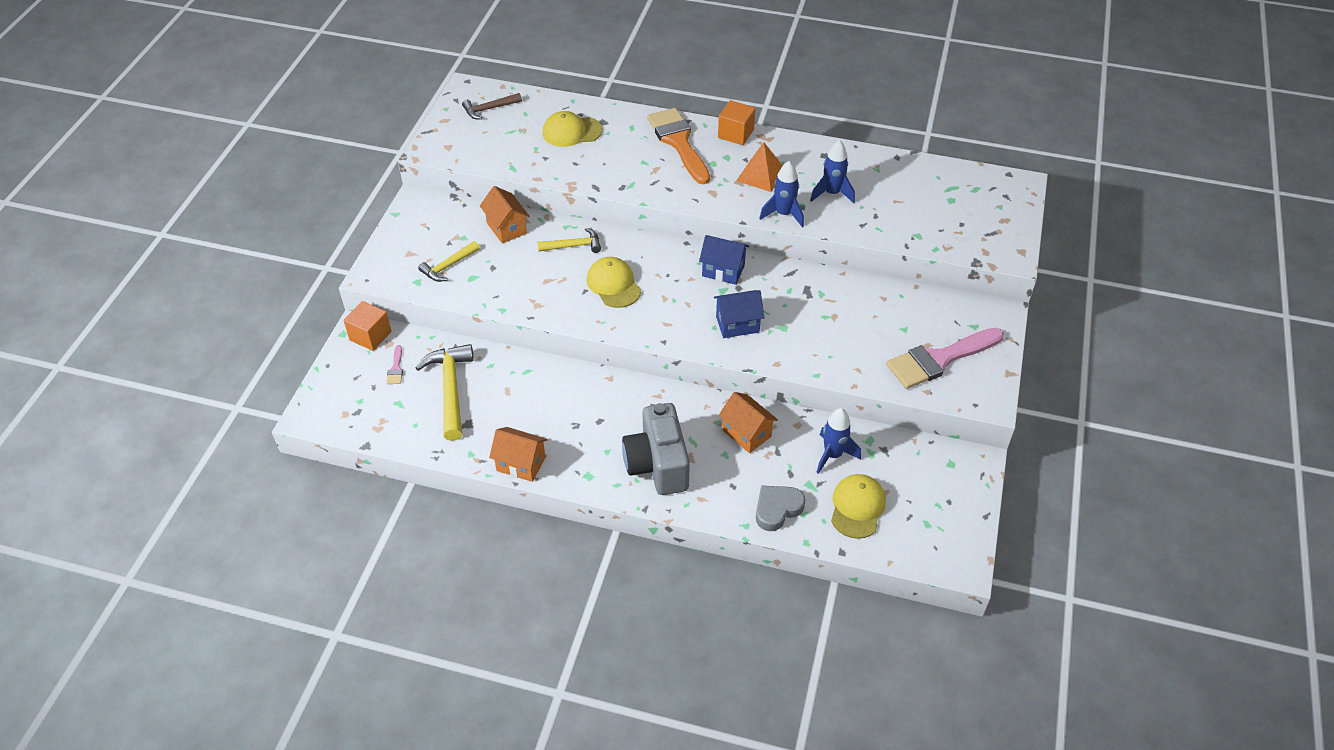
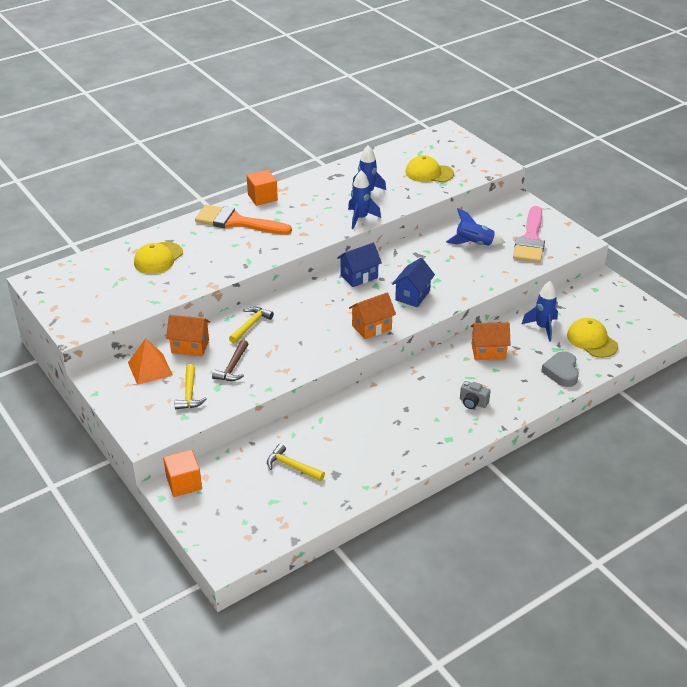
camera: 50 degrees left, 10 degrees down
pink brush [386,345,403,384] -> none
yellow hammer [415,344,474,441] -> yellow hammer [267,444,325,481], size x0.59
brown hammer [462,93,522,120] -> brown hammer moved to [212,340,248,381]
orange house [489,427,548,482] -> orange house moved to [349,292,396,339]
yellow cap [587,257,641,308] -> yellow cap moved to [405,155,454,182]
grey camera [622,403,690,495] -> grey camera [460,381,491,409], size x0.44
orange pyramid [736,142,783,192] -> orange pyramid moved to [128,338,173,385]
none -> blue rocket [446,208,505,246]

